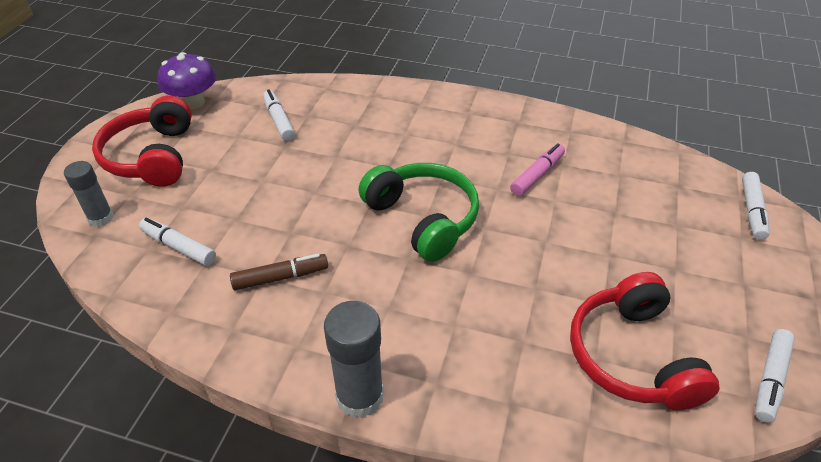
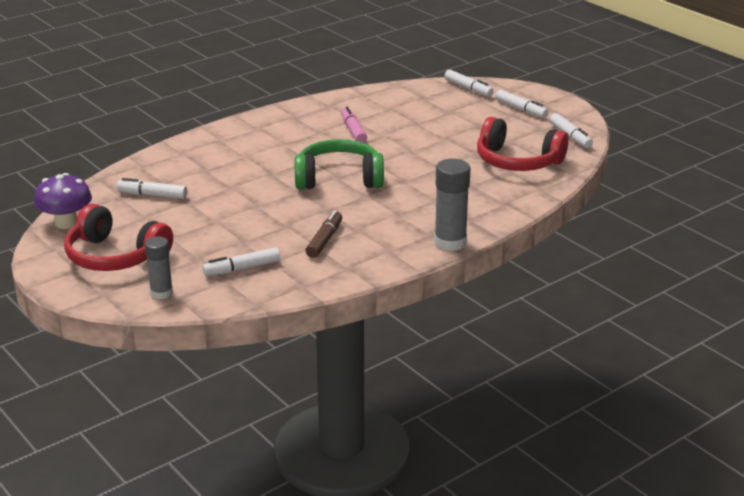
camera: 55 degrees left, 15 degrees down
none -> white marker [495,90,548,118]

